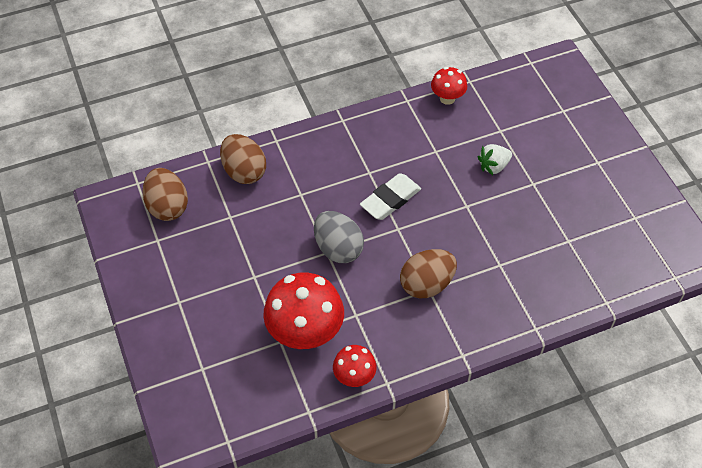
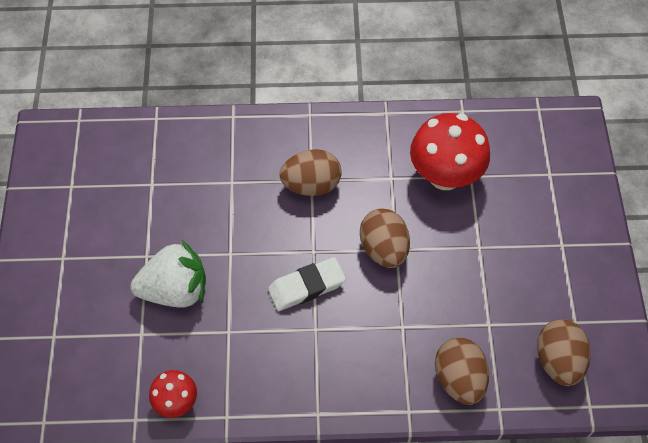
camera: 160 degrees left, 5 degrees up
grey egg [314,211,364,263] -> brown egg [360,209,410,268]
red mushroom [333,345,377,387] -> none
white strawberry [478,144,512,175] -> white strawberry [131,240,206,308], size x1.80

